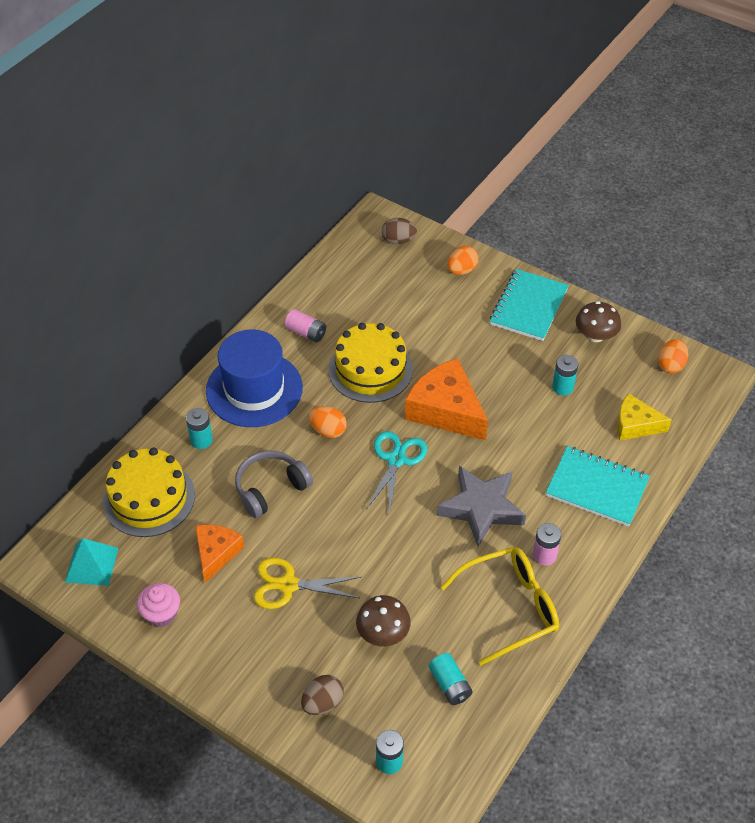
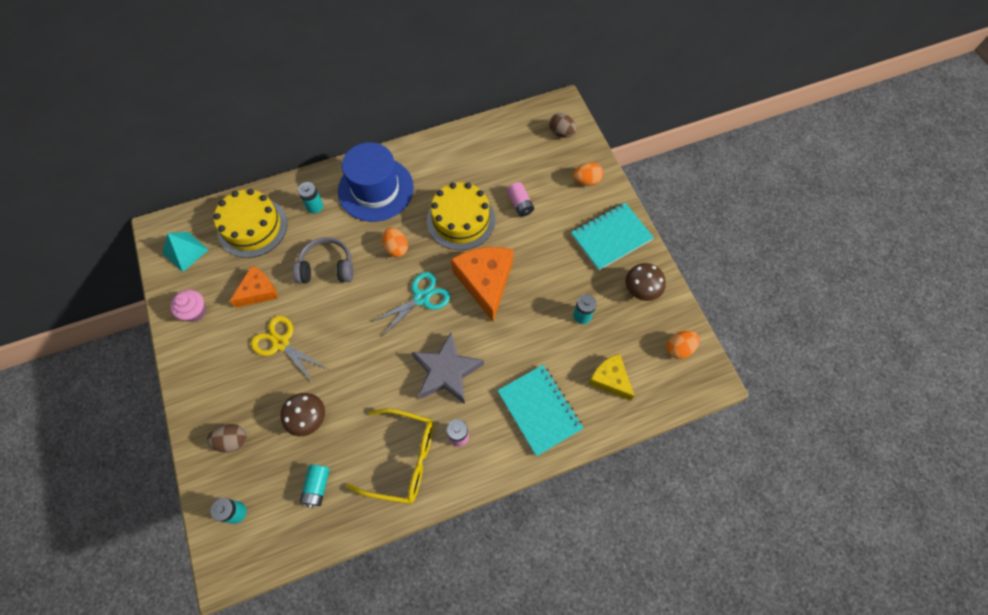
camera: 35 degrees right, 15 degrees up
pink battery [285,309,326,342] -> pink battery moved to [507,182,534,217]

